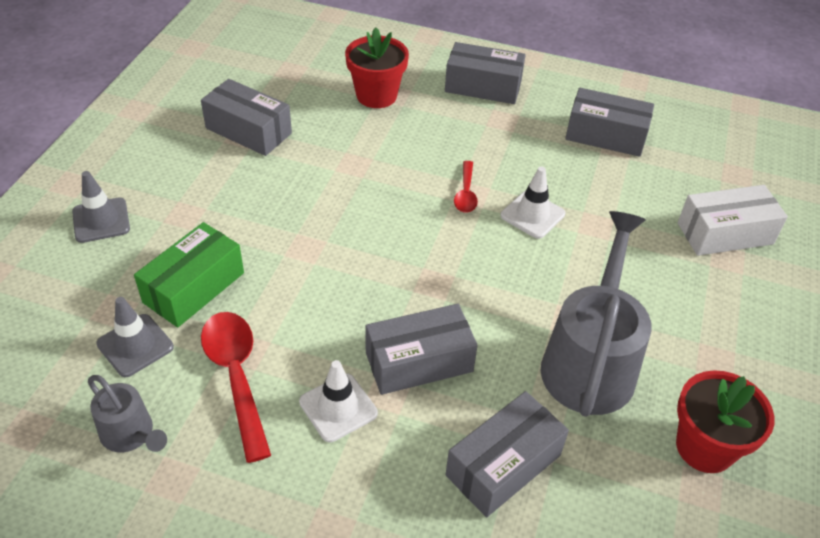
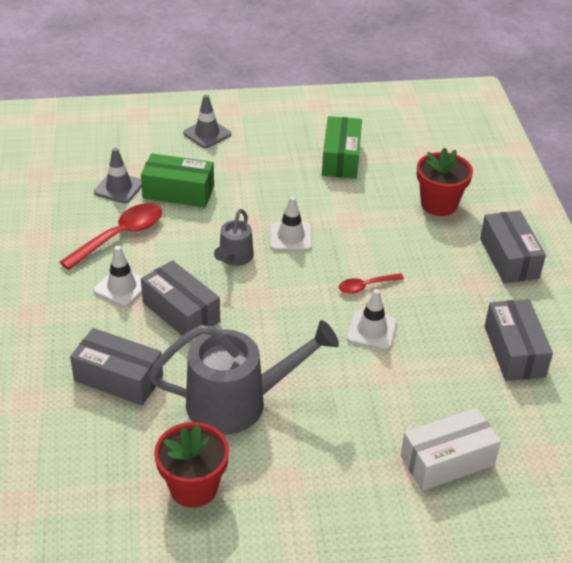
camera: 65 degrees right, 5 degrees down
grey watering can [88,375,167,452] -> grey watering can moved to [214,209,254,266]
grey box [201,79,292,156] -> green box [322,116,362,179]
white box [678,185,788,256] -> white box turned 75 degrees counterclockwise [400,408,501,491]
none -> white traffic cone [270,196,312,251]

